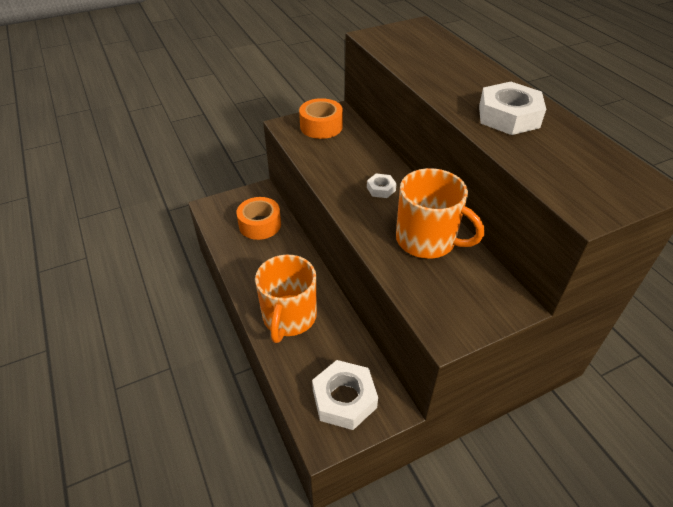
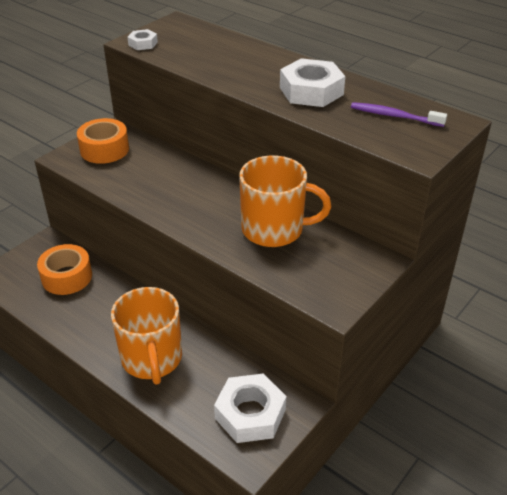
camera: 25 degrees left, 5 degrees down
white nut [367,173,397,198] -> white nut moved to [127,29,158,50]
none -> purple toothbrush [351,102,447,127]

